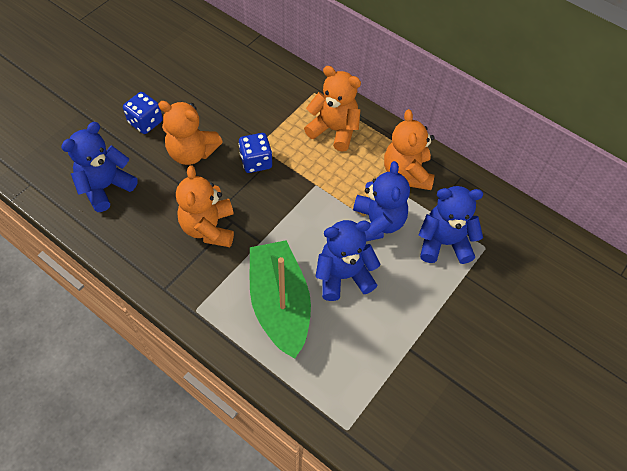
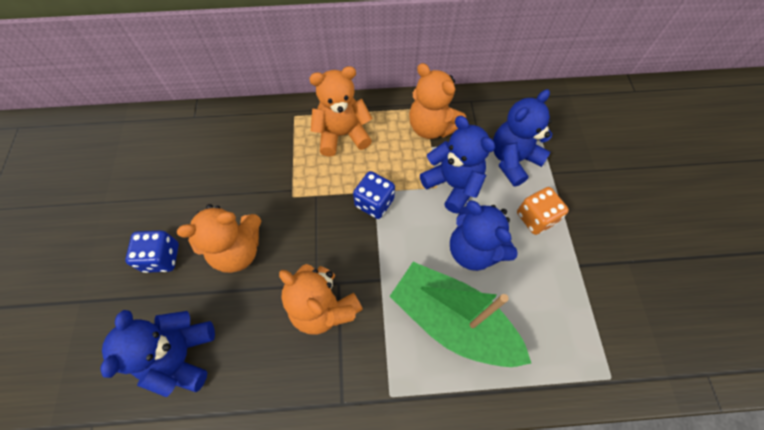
camera: 40 degrees left, 5 degrees up
blue dice [239,133,272,173] -> blue dice moved to [353,171,395,219]
blue teddy bear [315,220,381,301] -> blue teddy bear turned 75 degrees counterclockwise [450,200,518,271]
none -> orange dice [517,187,569,235]

